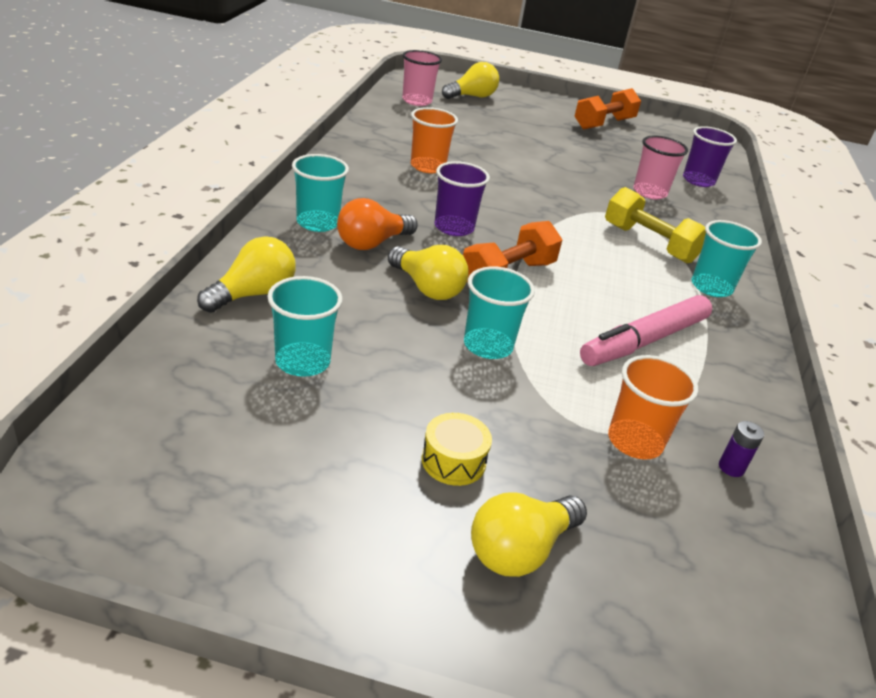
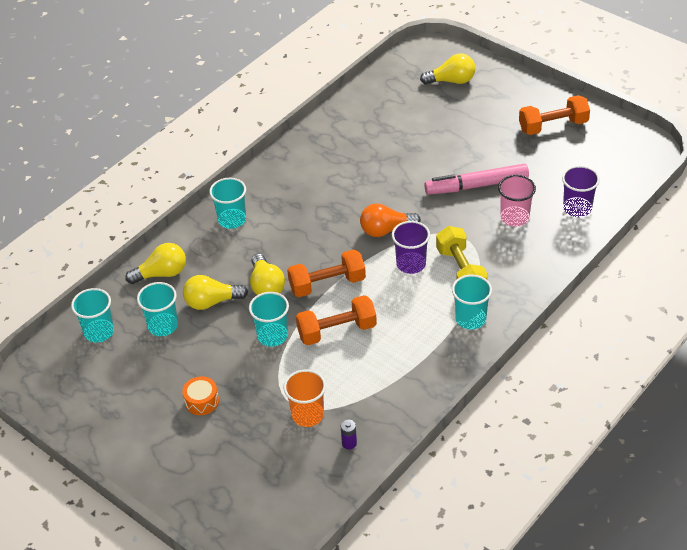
camera: 35 degrees right, 10 degrees up
orange light bulb [337,198,418,250] -> orange light bulb moved to [360,203,421,237]
pink cup [402,50,442,106] -> none
orange cup [411,107,458,173] -> none
yellow drum [422,413,492,486] -> orange drum [182,376,219,415]
purple cup [435,161,490,236] -> purple cup moved to [392,221,430,274]
yellow light bulb [471,492,587,577] -> yellow light bulb moved to [183,275,248,310]
pink marker [580,295,712,366] -> pink marker moved to [424,164,529,195]
none -> turquoise cup [71,288,114,343]
none -> orange dumbbell [296,295,377,345]

